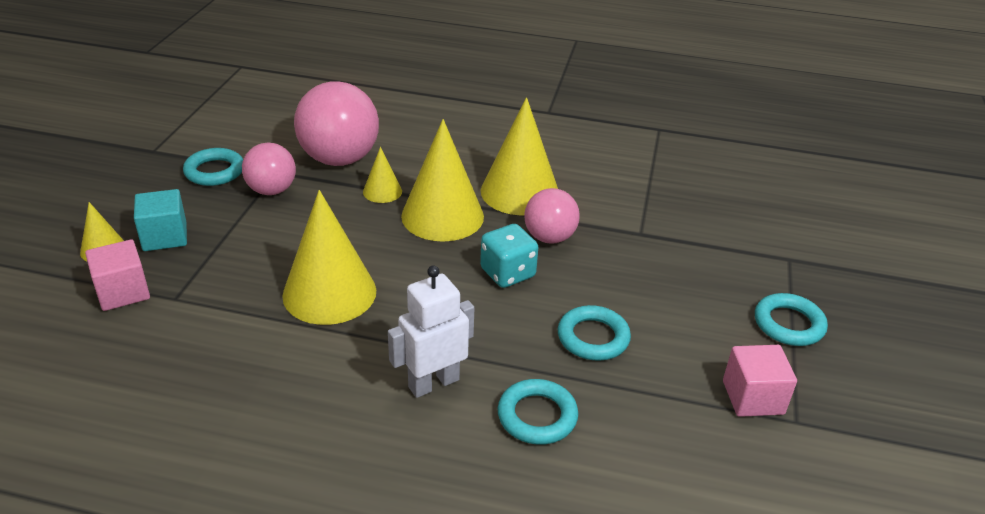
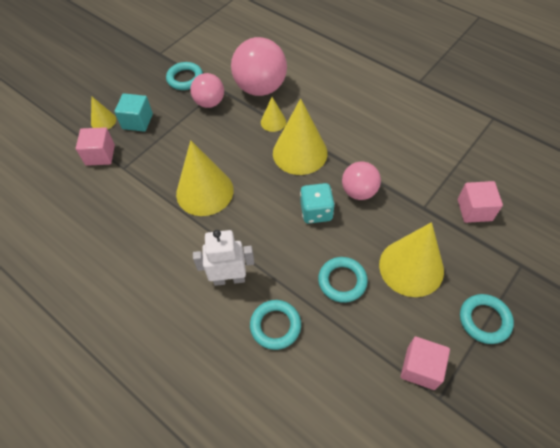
camera: 30 degrees right, 20 degrees up
yellow cone [481,97,558,215] -> yellow cone moved to [379,222,444,297]
none -> pink cube [458,181,503,223]

